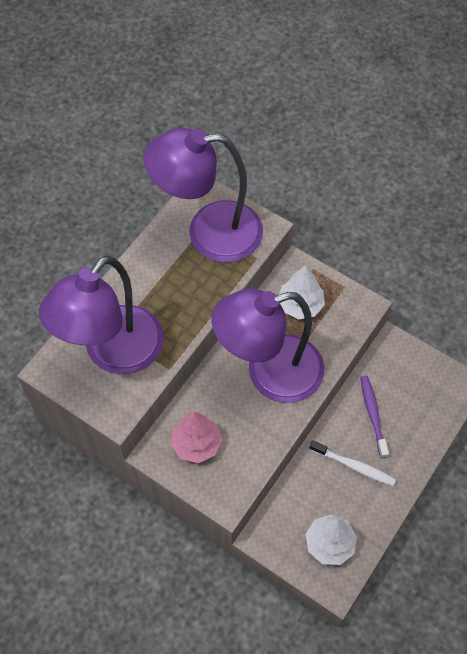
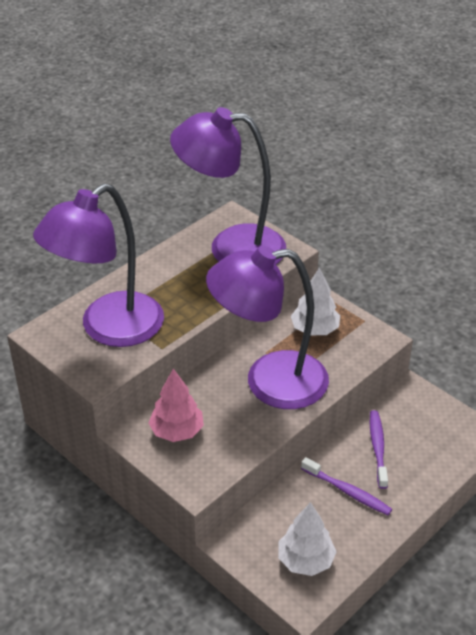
camera: 10 degrees right, 20 degrees down
white toothbrush [309,440,396,486] -> purple toothbrush [301,457,392,515]

